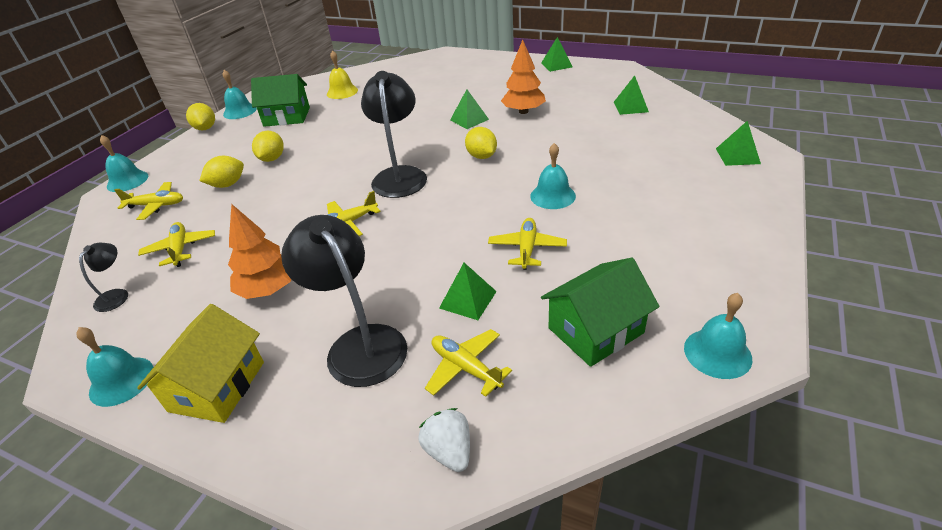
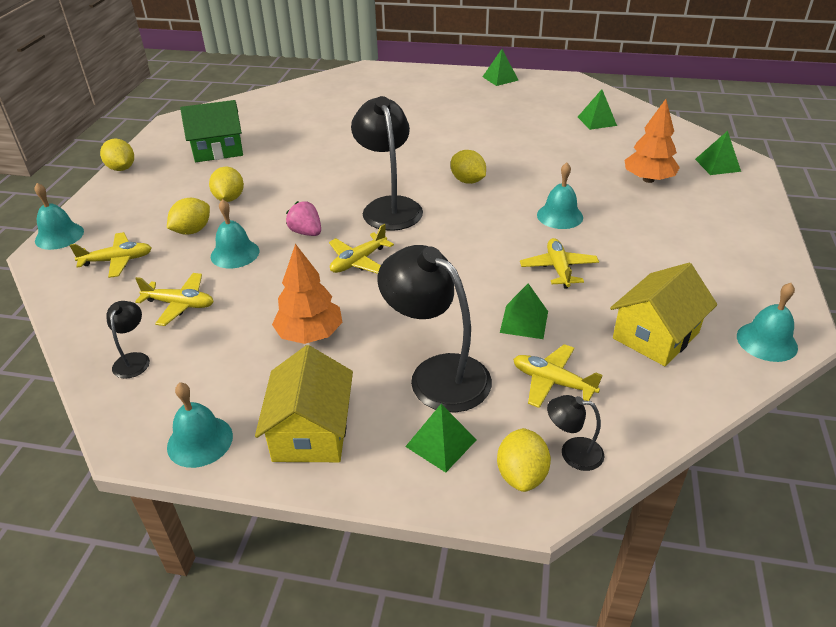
camera: 15 degrees left, 0 degrees up
yellow plane [138,222,215,267] -> yellow plane turned 135 degrees clockwise [135,273,214,326]
turquoise bell [222,70,257,119] -> turquoise bell moved to [211,199,259,268]
yellow bell [327,50,358,99] -> none
white strawberry [418,408,470,472] -> black lamp [547,395,604,471]
green pyramid [450,89,489,129] -> green pyramid moved to [405,404,477,472]
orange tree [501,39,546,114] -> orange tree moved to [625,99,680,183]
green house [541,258,659,367] -> yellow house [610,263,717,366]
none -> pink strawberry [286,201,321,236]
none -> yellow lemon [497,428,551,492]

